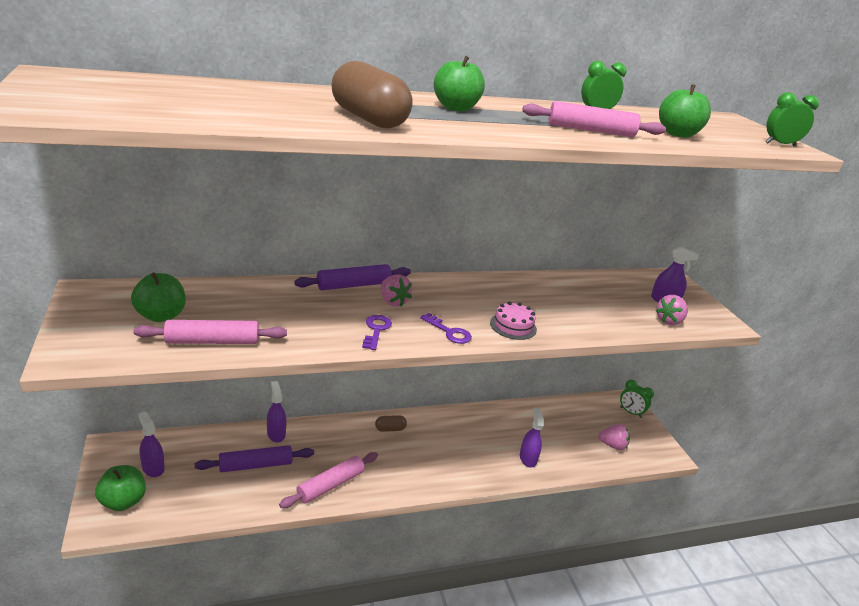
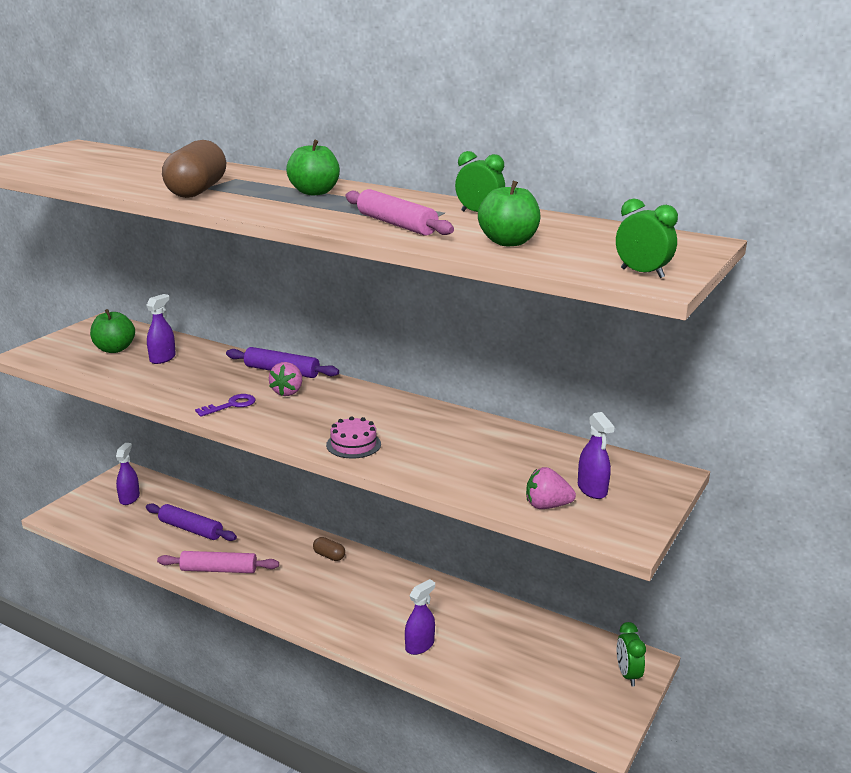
camera: 50 degrees right, 5 degrees down
green apple [95,465,146,511] -> none
pink rolling pin [134,320,287,344] -> none
purple spray bottle [267,381,287,442] -> purple spray bottle moved to [146,294,176,364]
purple key [420,313,472,344] -> none
pink strawberry [598,424,630,450] -> none

